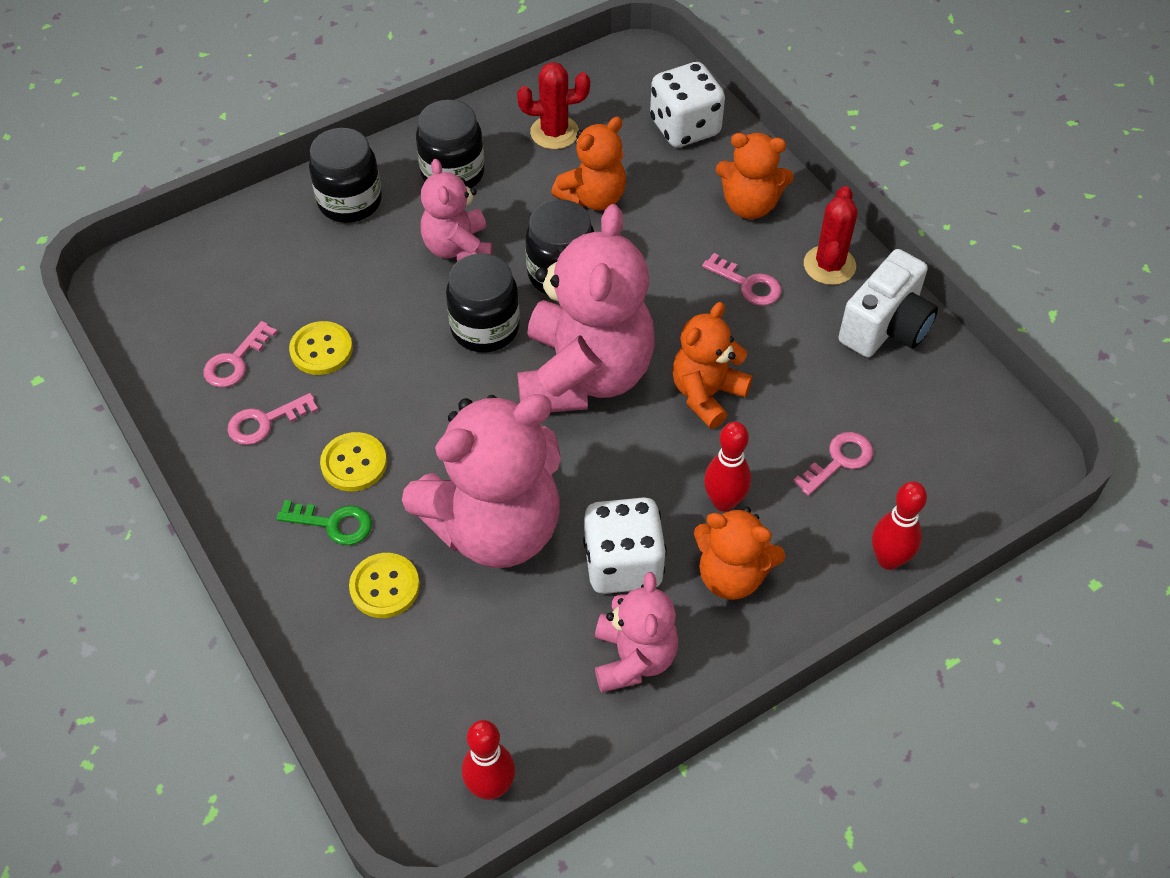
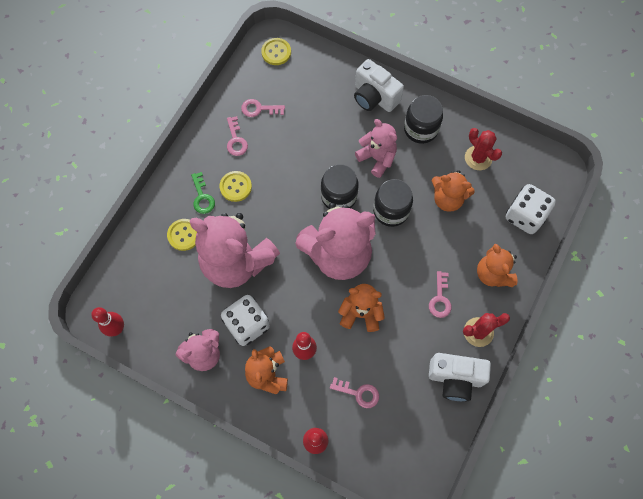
camera: 60 degrees right, 15 degrees up
pink key [227,393,318,445] -> pink key turned 135 degrees counterclockwise [227,116,248,156]
yellow button [289,321,353,375] -> yellow button moved to [261,38,291,65]
black jar [309,128,382,223] -> white camera [354,59,404,112]
pink teddy bear [421,159,492,262] -> pink teddy bear turned 90 degrees clockwise [355,119,397,178]

